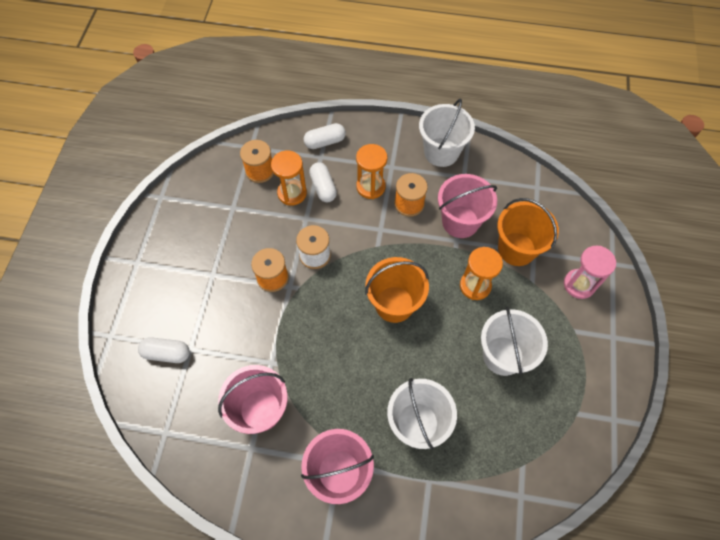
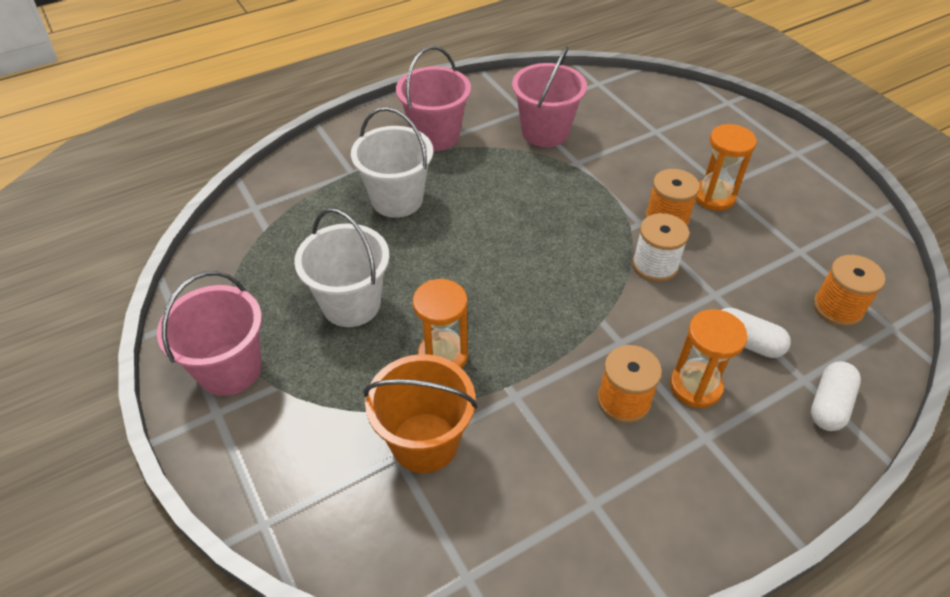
camera: 140 degrees right, 15 degrees down
white capsule [138,337,190,363] -> none
orange hourglass [271,151,307,206] -> orange hourglass moved to [695,124,757,211]
orange bucket [365,257,429,323] -> none
white bucket [419,99,475,167] -> none
pink bucket [438,174,497,238] -> pink bucket moved to [157,271,262,396]
pink hourglass [564,246,616,299] -> none

